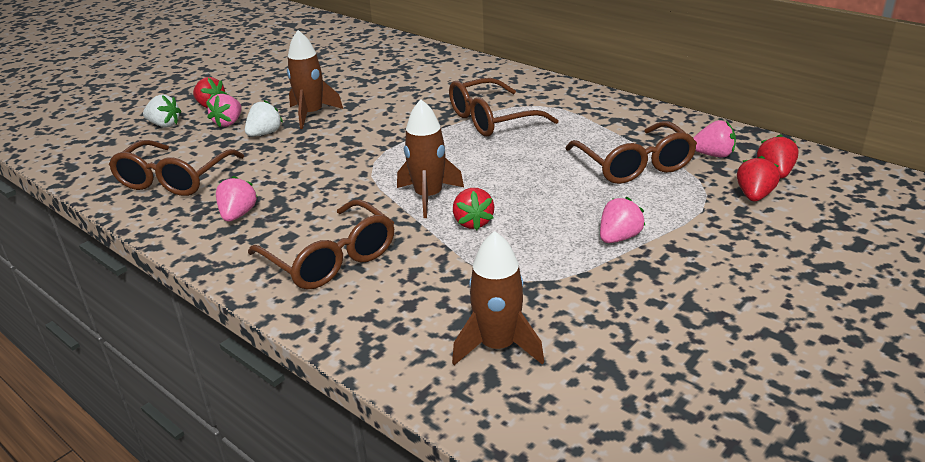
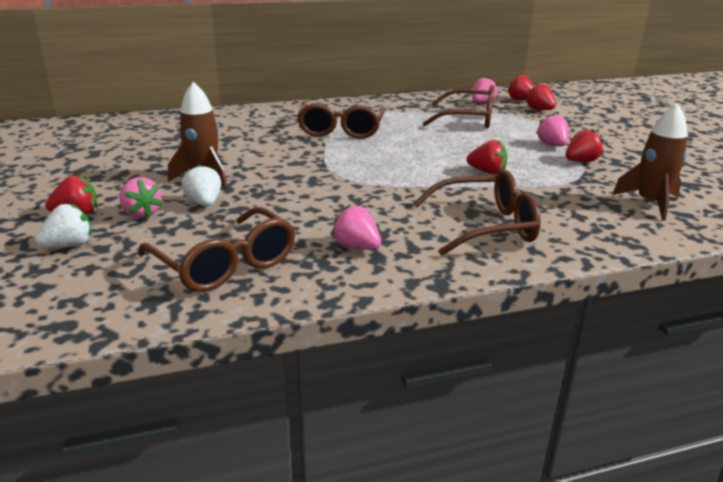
camera: 60 degrees left, 5 degrees down
brown rocket [397,99,464,218] -> none
none -> red strawberry [565,129,603,162]

